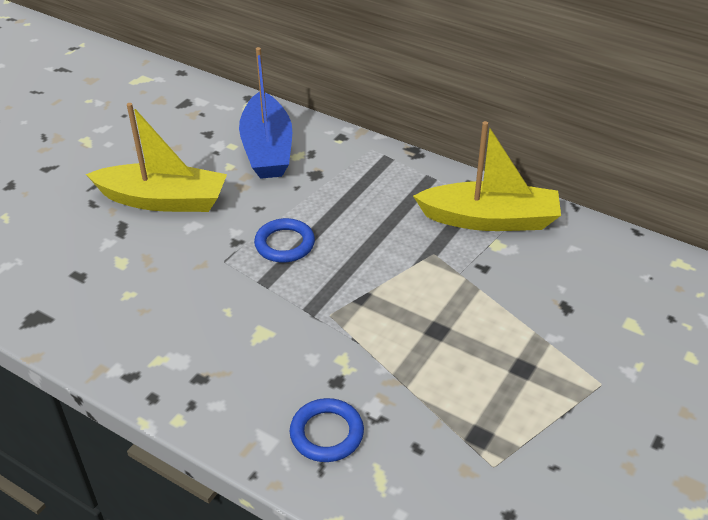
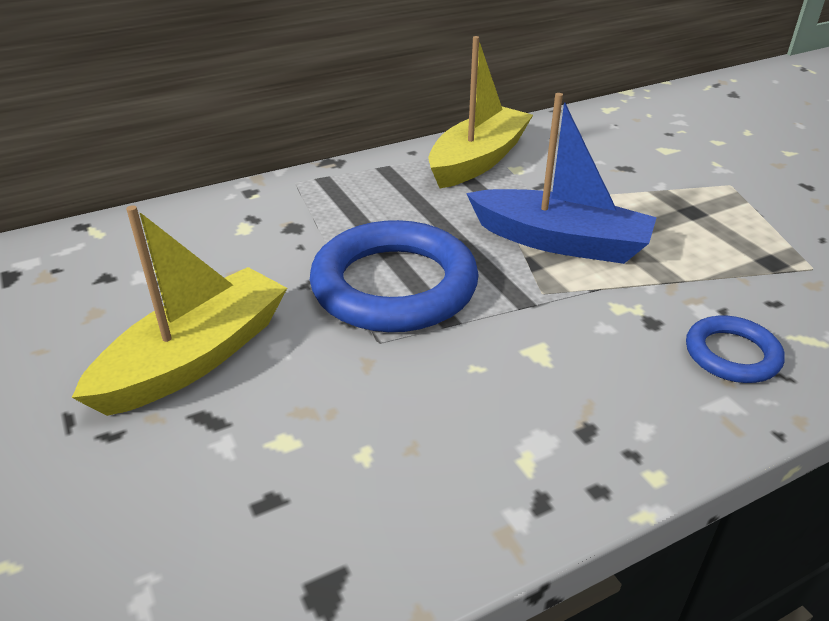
camera: 60 degrees left, 5 degrees down
blue boat [239,47,292,179] -> blue boat moved to [466,93,657,264]
blue ring [254,218,315,263] -> blue ring [310,220,479,332], size x2.01

